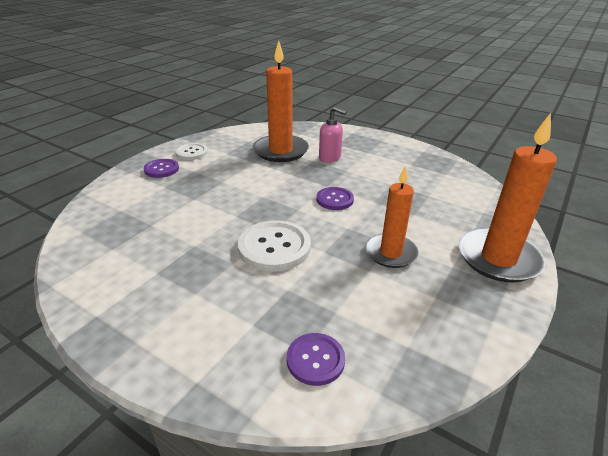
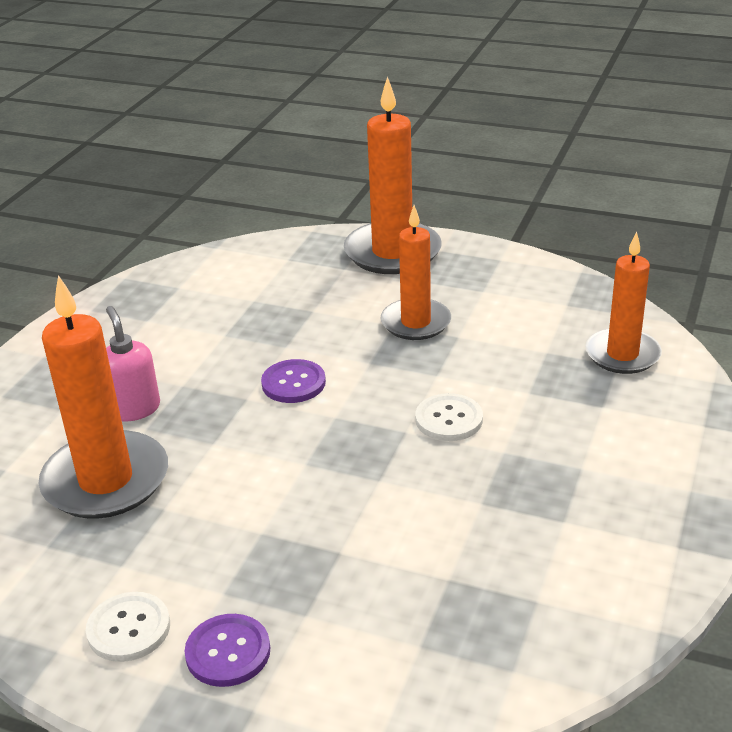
camera: 100 degrees left, 0 degrees up
white button [238,220,311,272] -> white button [415,393,483,441], size x0.60
purple button [287,333,345,386] -> orange candle [585,232,662,374]
pink soap dispenser [319,106,347,163] -> pink soap dispenser turned 45 degrees counterclockwise [106,306,160,421]

